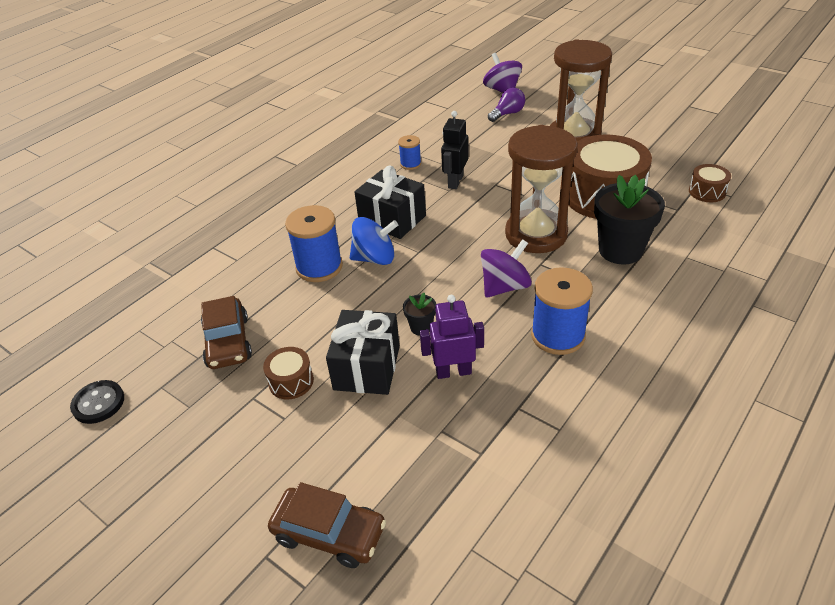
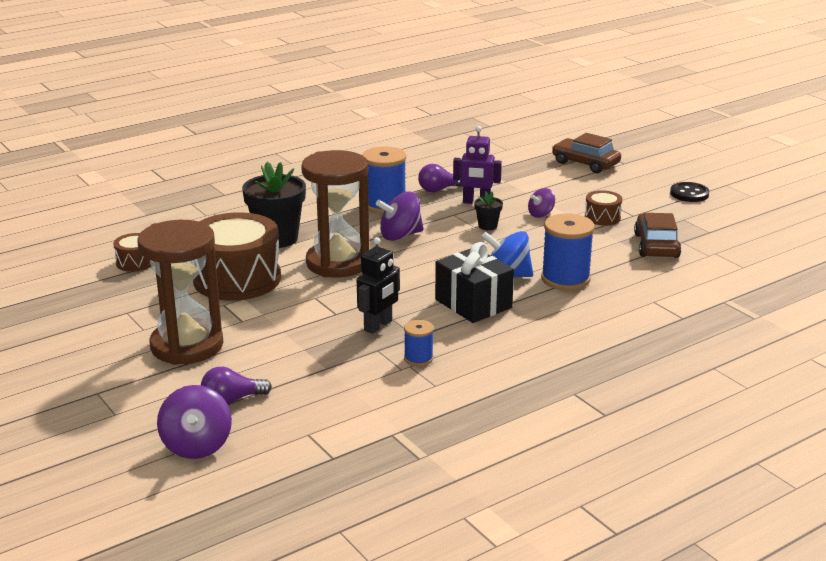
camera: 165 degrees left, 15 degrees down
black button [70,380,124,424] -> black button moved to [670,182,709,202]
black gift [326,310,400,395] -> purple spinning top [528,188,555,218]
none -> purple light bulb [418,164,461,192]

